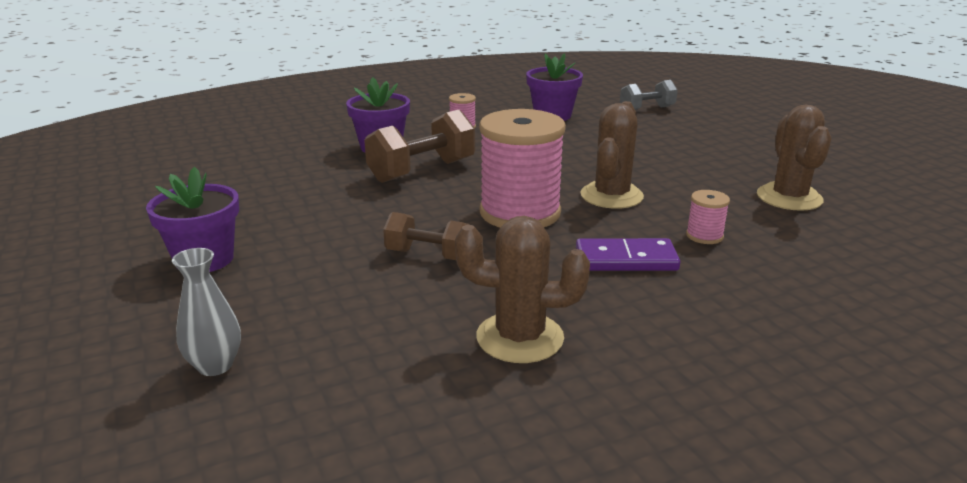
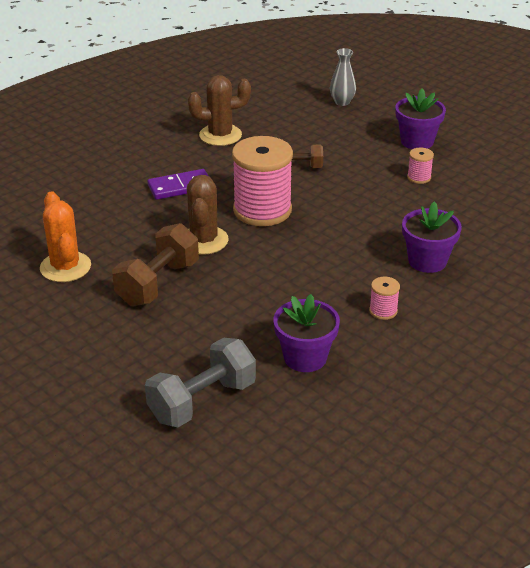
camera: 160 degrees right, 10 degrees up
brown dumbbell [364,110,475,183] -> brown dumbbell moved to [112,223,199,306]
grey dumbbell [620,80,678,110] -> grey dumbbell [145,338,256,427], size x1.60
pink spool [686,190,730,244] -> pink spool moved to [407,148,434,184]
brown cactus [757,105,831,211] -> orange cactus [40,191,91,282]

